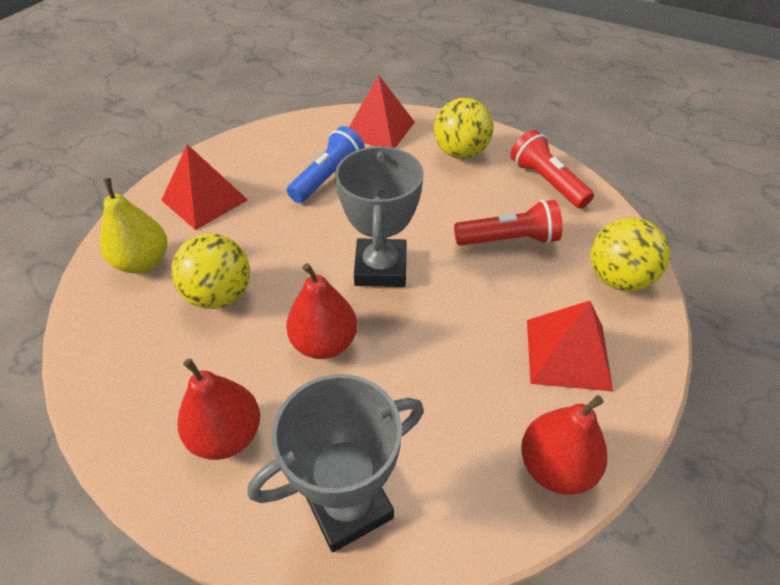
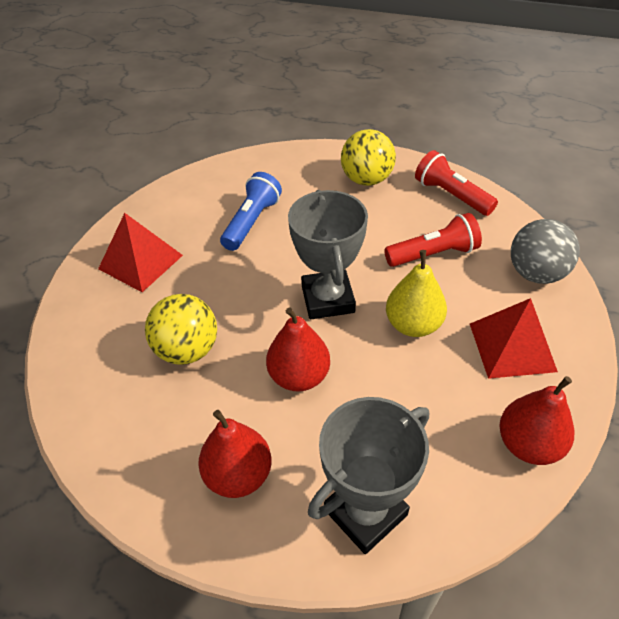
camera: 10 degrees left, 0 degrees up
yellow pear [100,178,167,274] -> yellow pear moved to [386,250,447,337]
red pyramid [349,75,415,148] -> none
yellow ball [591,218,670,291] -> grey ball [511,219,580,284]

